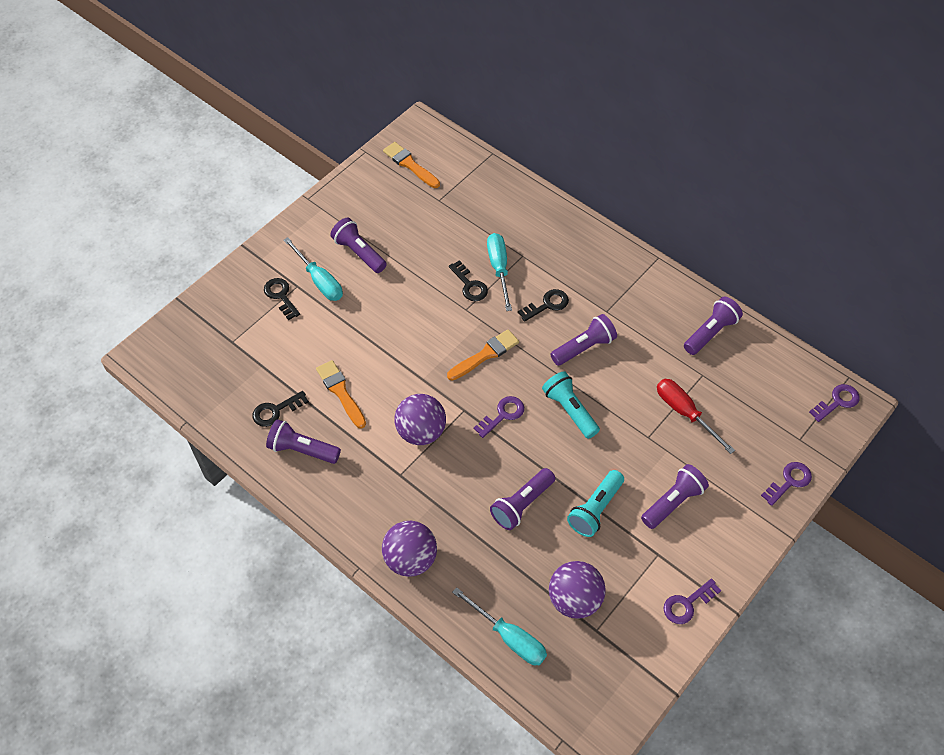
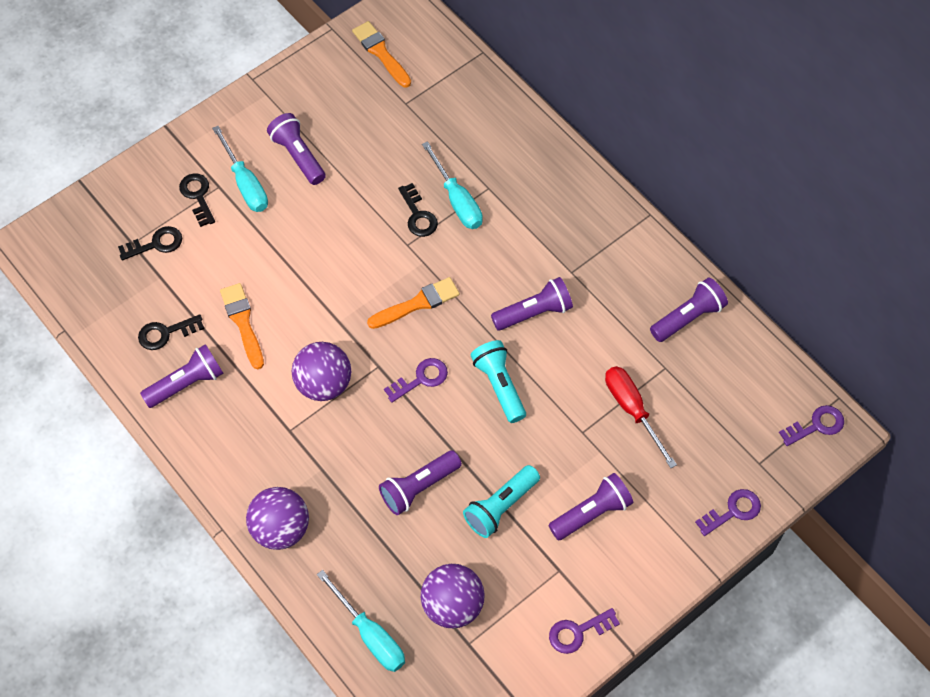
camera: 10 degrees right, 5 degrees up
purple flashlight [266,419,341,464] -> purple flashlight turned 120 degrees clockwise [140,344,224,408]
turquoise screwdriver [487,233,512,311] -> turquoise screwdriver turned 150 degrees clockwise [422,141,483,229]
black key [518,289,569,322] -> black key moved to [118,226,182,261]

